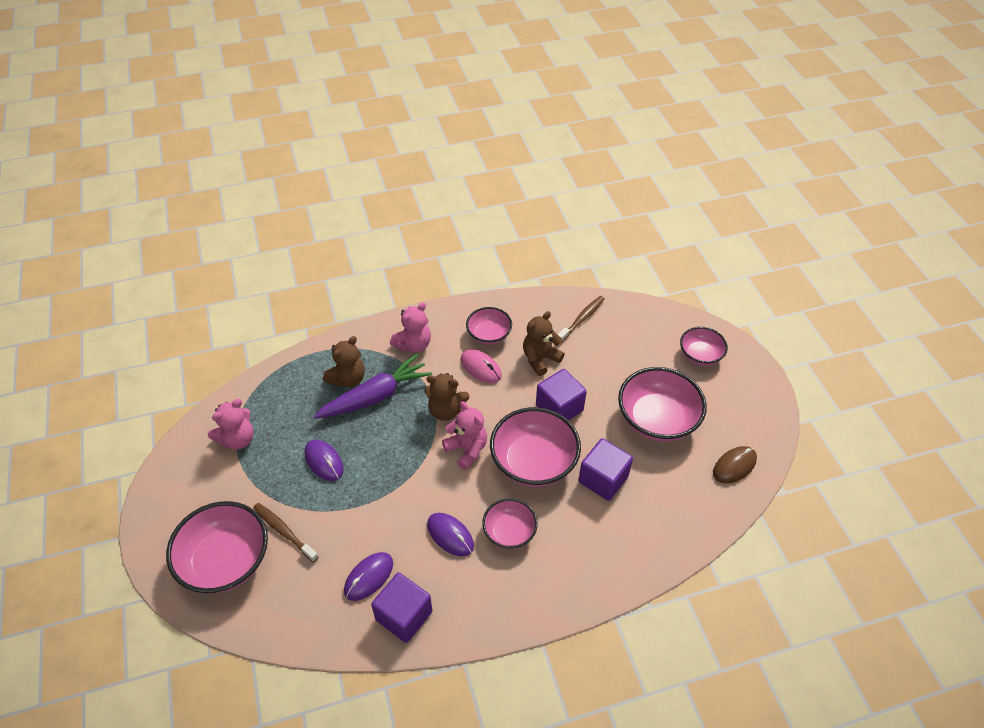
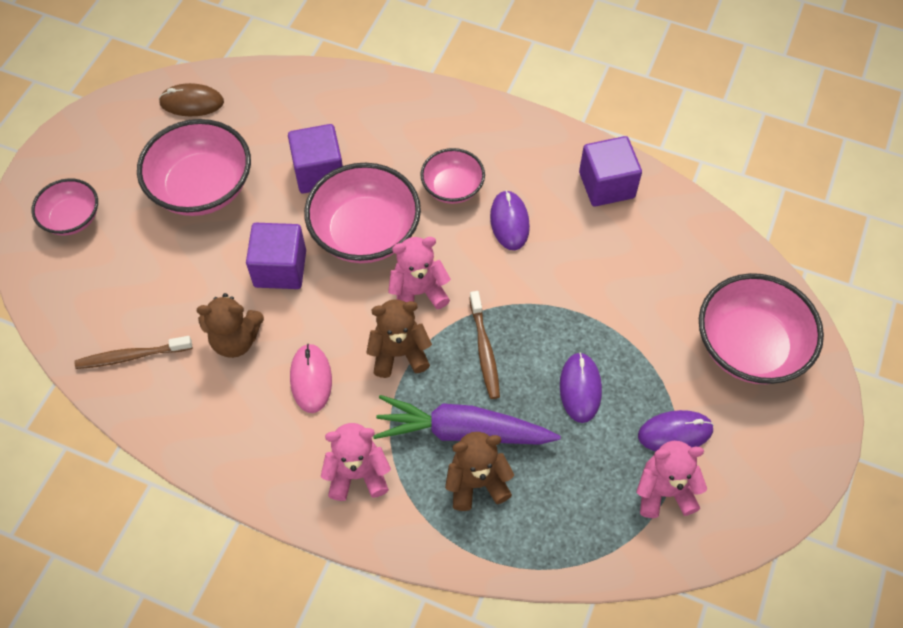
camera: 140 degrees left, 10 degrees up
brown toothbrush [253,503,319,562] -> brown toothbrush moved to [469,291,500,399]
purple mouse [344,552,393,601] -> purple mouse moved to [638,410,714,451]
brown teddy bear [424,373,469,421] -> brown teddy bear turned 60 degrees counterclockwise [366,299,432,378]
pink teddy bear [442,401,487,470] -> pink teddy bear turned 75 degrees clockwise [388,237,451,309]
pink bowl [466,307,512,345] -> none

